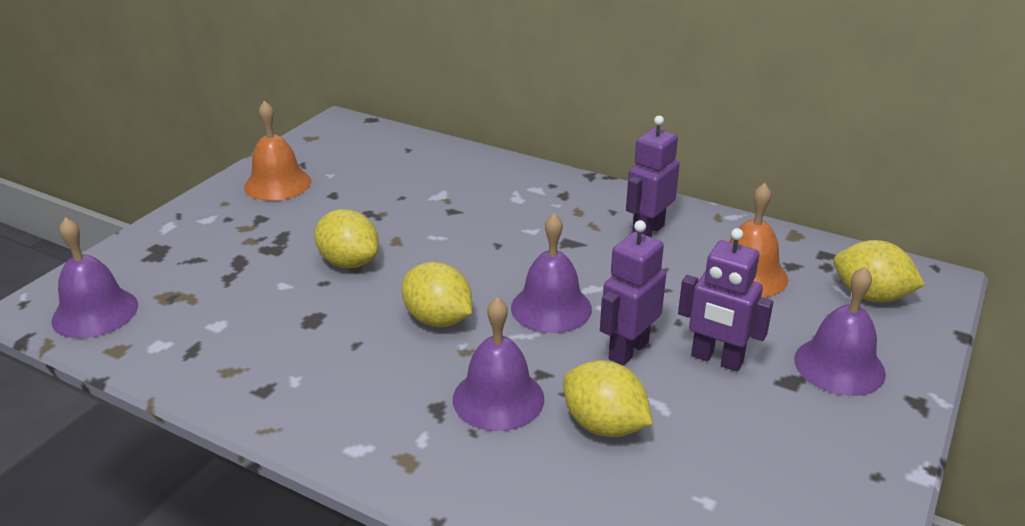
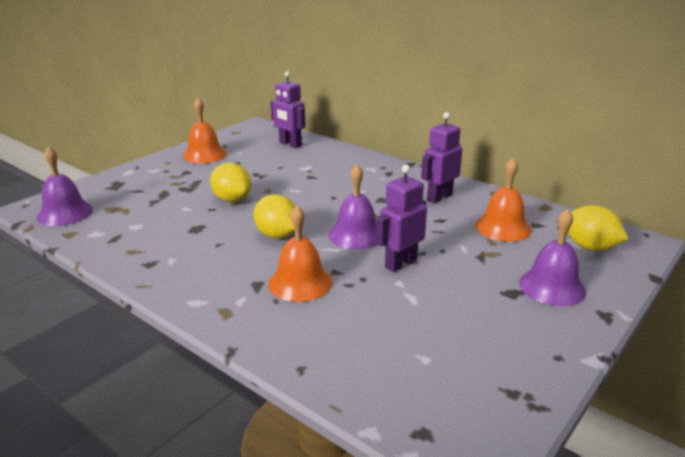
camera: 10 degrees right, 5 degrees down
purple bell [453,297,544,431] -> orange bell [268,205,332,302]
yellow lemon [563,360,653,437] -> none
purple robot [678,228,773,372] -> purple robot moved to [270,71,306,148]

